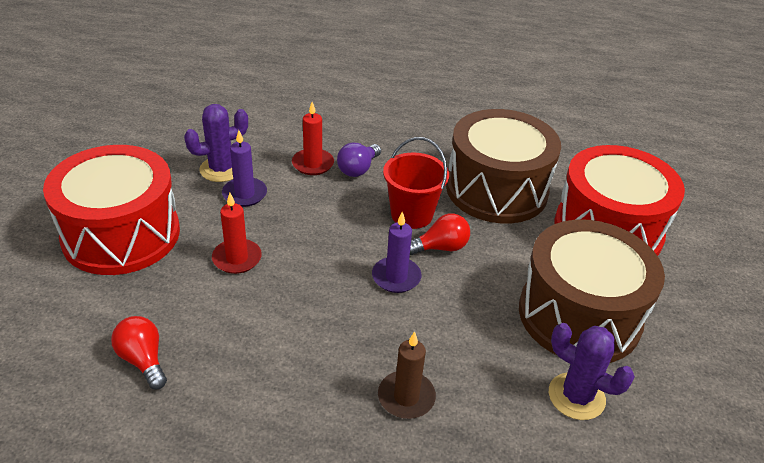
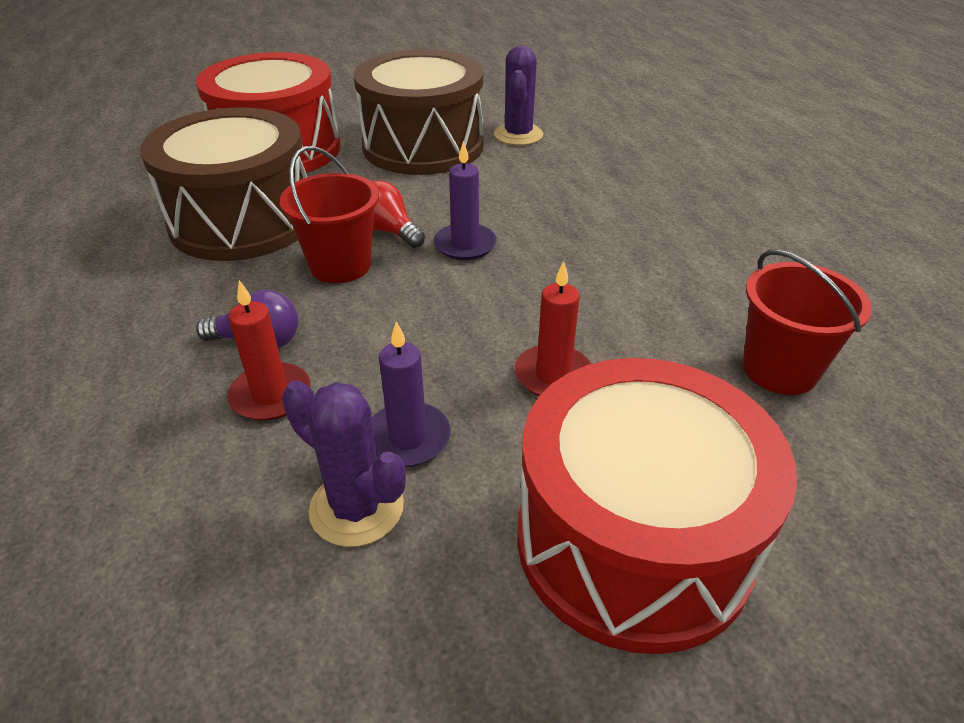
camera: 115 degrees left, 0 degrees up
red light bulb [111,316,167,390] -> red bucket [743,249,872,395]
brown candle [378,331,436,419] -> none

